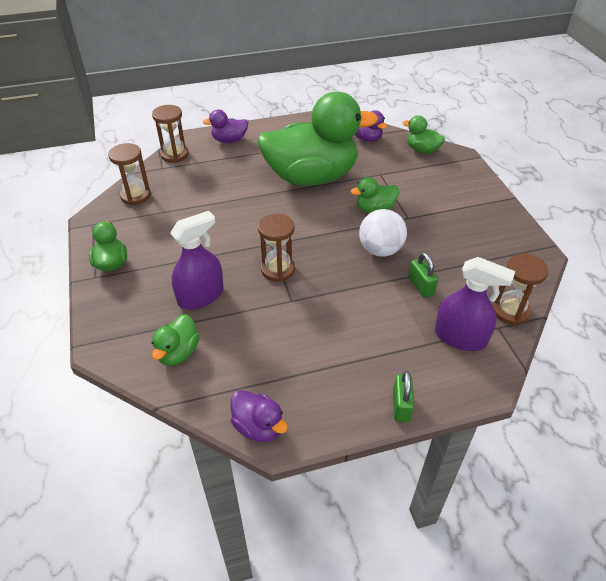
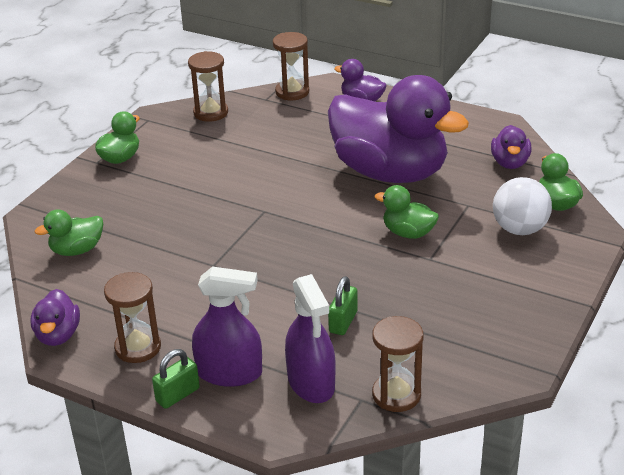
camera: 45 degrees right, 10 degrees down
purple spray bottle [170,211,224,310] -> purple spray bottle moved to [192,266,262,387]
green duck [257,92,378,186] -> purple duck [328,75,469,183]
brown hourglass [258,214,295,282] -> brown hourglass moved to [104,272,161,363]
white ball [359,209,407,257] -> white ball moved to [493,177,552,235]

